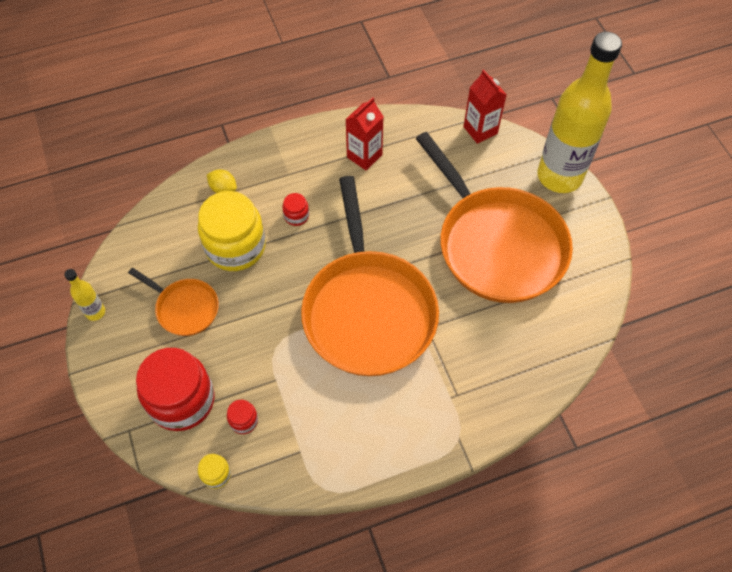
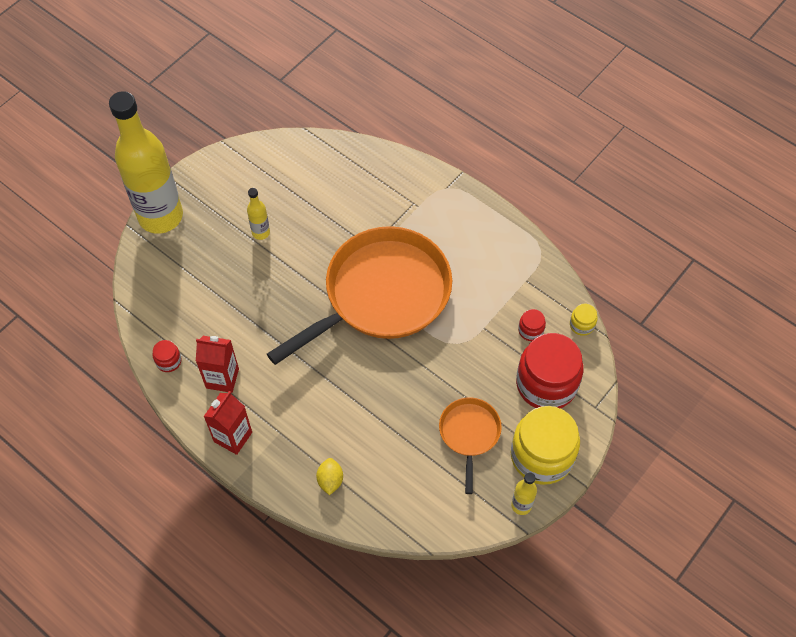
camera: 120 degrees left, 0 degrees up
yellow jar [198,191,266,271] -> yellow jar moved to [511,406,580,485]
red jar [282,193,309,226] -> red jar moved to [153,340,181,372]
orange pan [416,132,573,303] -> yellow bottle [247,188,270,240]
red carton [463,69,507,144] -> red carton moved to [203,391,252,455]

